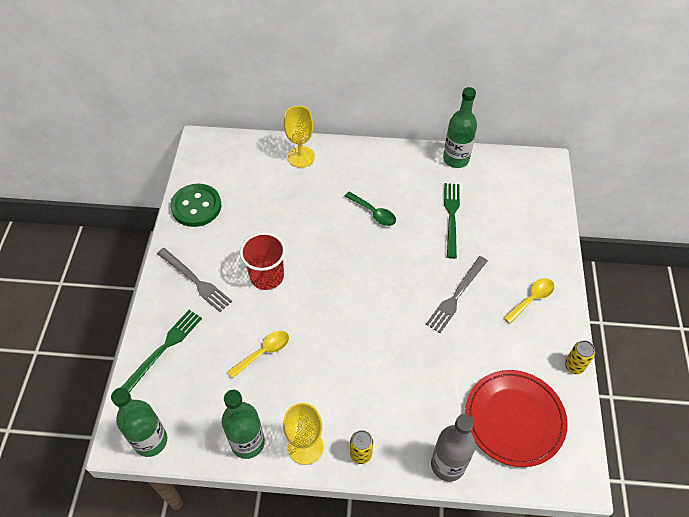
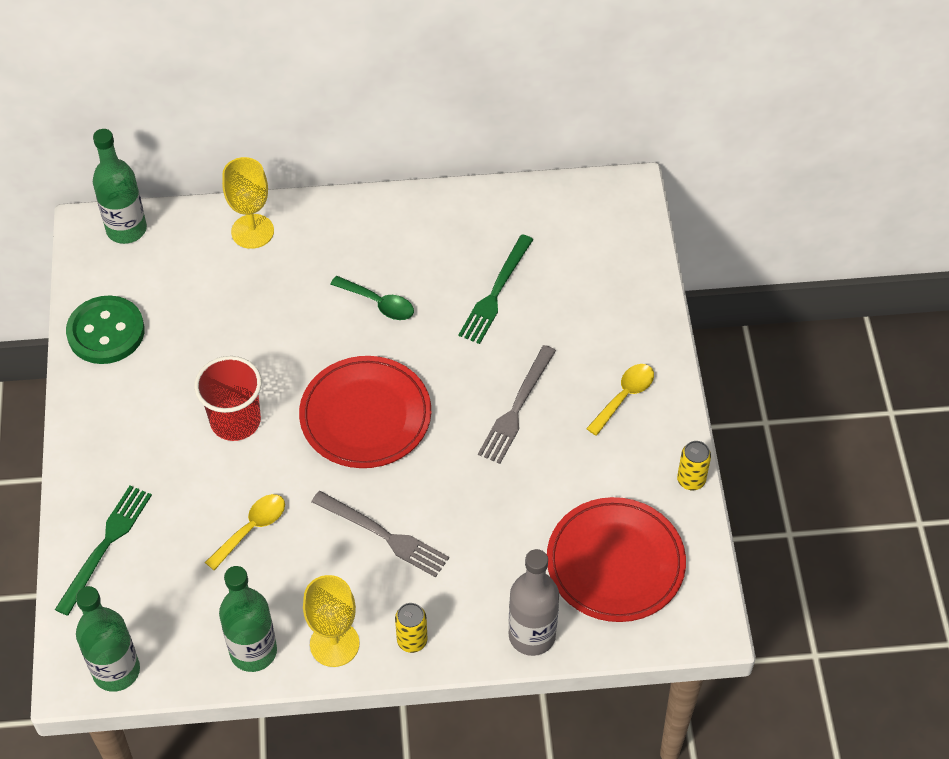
camera: 10 degrees left, 0 degrees up
grey fork [157,248,232,312] -> grey fork moved to [311,491,449,577]
green bottle [443,87,477,168] -> green bottle moved to [93,129,147,244]
green fork [444,183,460,259] -> green fork turned 150 degrees counterclockwise [458,234,533,344]
none -> red plate [299,356,431,468]

